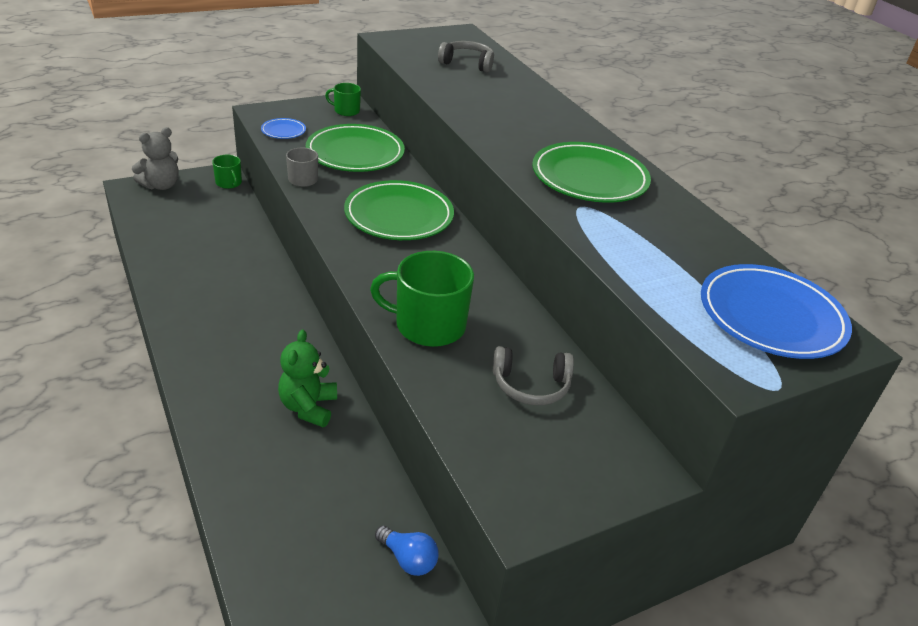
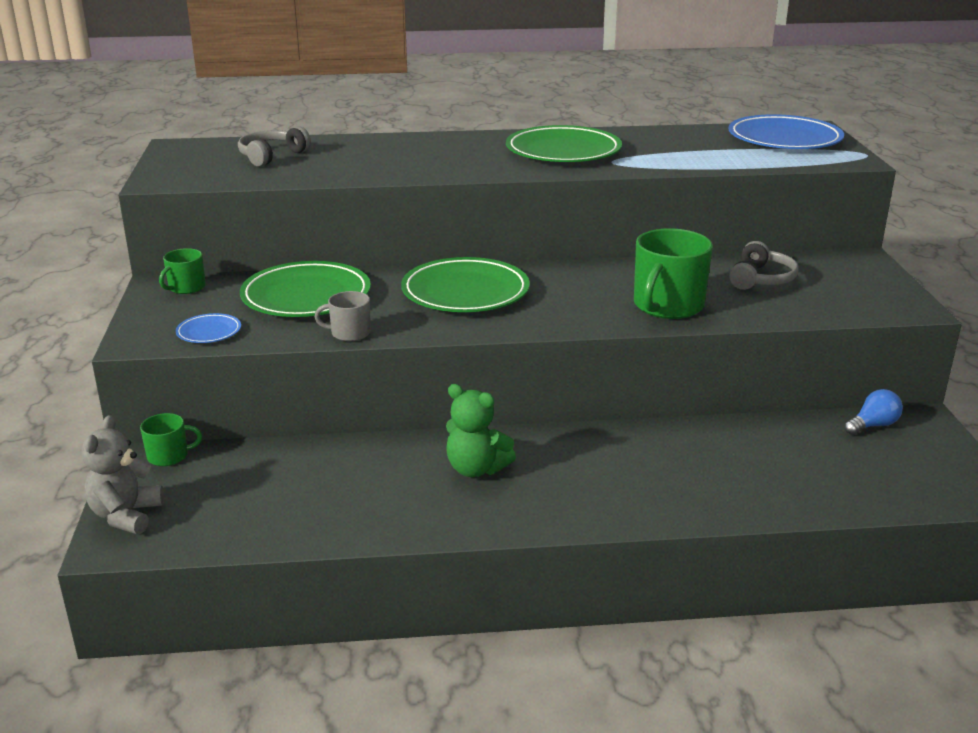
camera: 65 degrees left, 10 degrees down
grey teddy bear [132,127,178,190] -> grey teddy bear turned 150 degrees counterclockwise [82,415,164,534]
green teddy bear [278,329,337,427] -> green teddy bear moved to [446,384,516,477]

